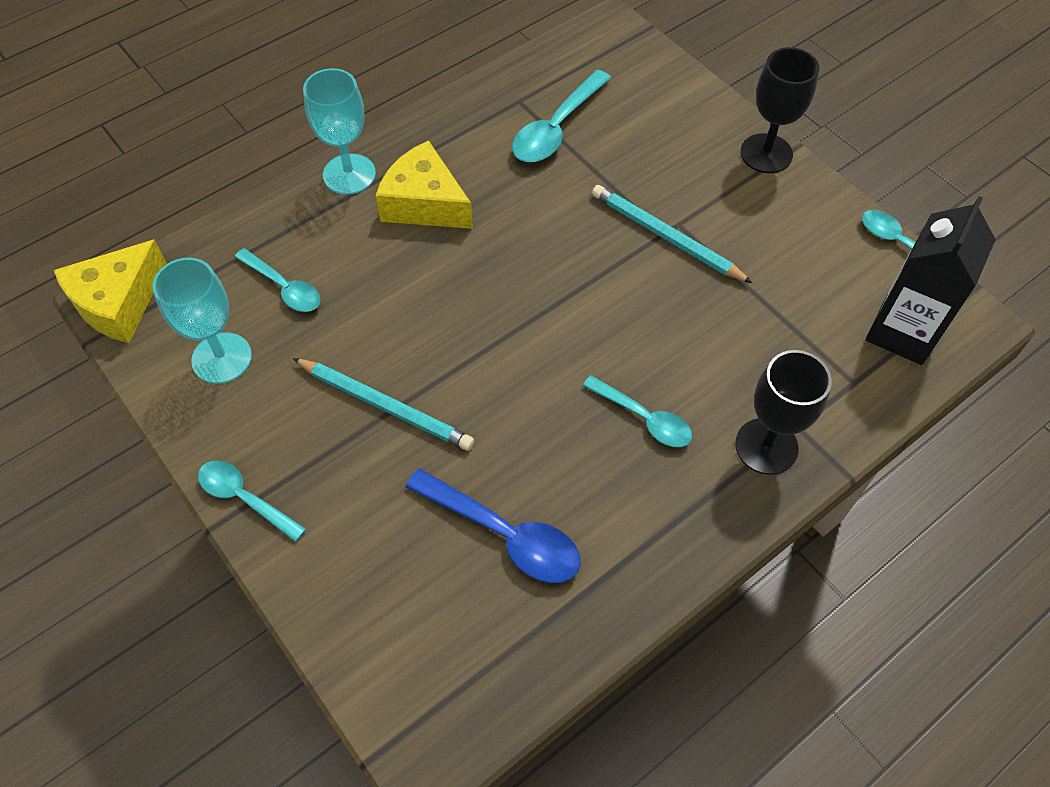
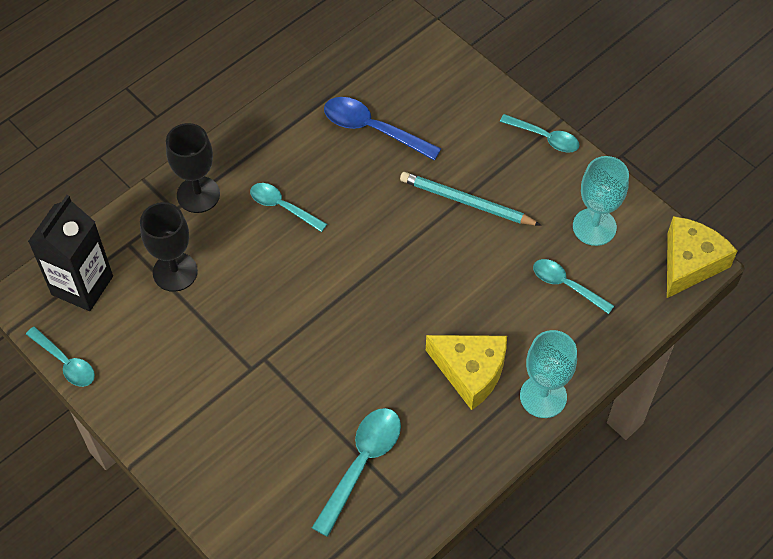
camera: 175 degrees right, 0 degrees up
turquoise pencil [592,185,752,283] -> none
black goblet [740,47,819,173] -> black goblet moved to [140,202,198,292]

